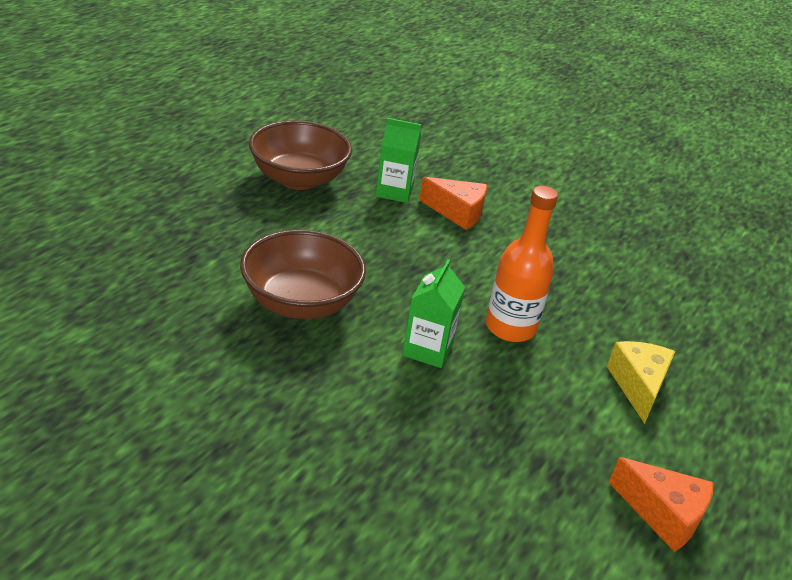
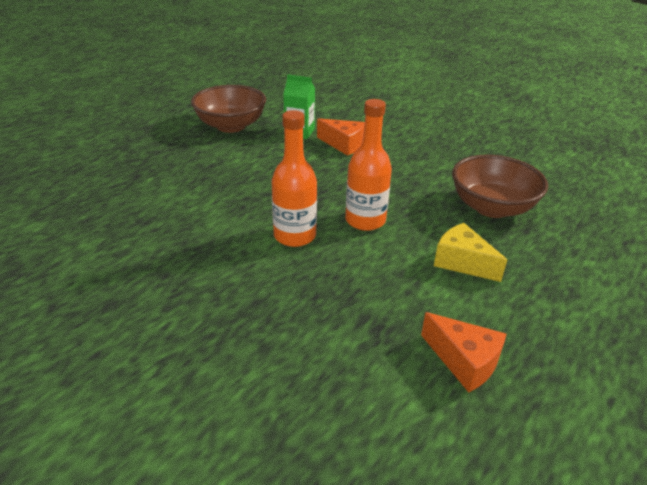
camera: 10 degrees right, 0 degrees up
brown bowl [240,229,366,319] -> brown bowl moved to [452,155,548,218]
green carton [402,259,465,368] -> orange bottle [271,110,317,247]
yellow cheese [607,341,675,424] -> yellow cheese turned 60 degrees counterclockwise [434,223,507,282]

